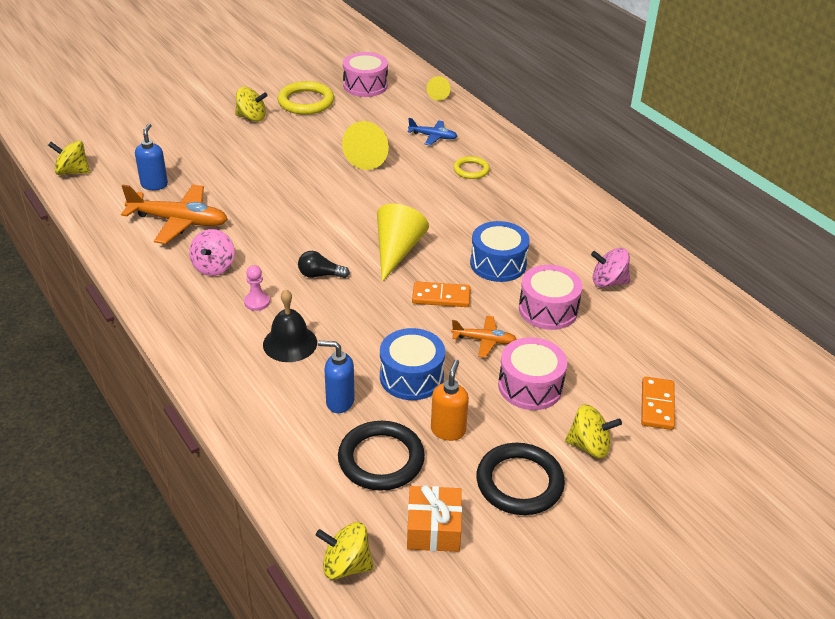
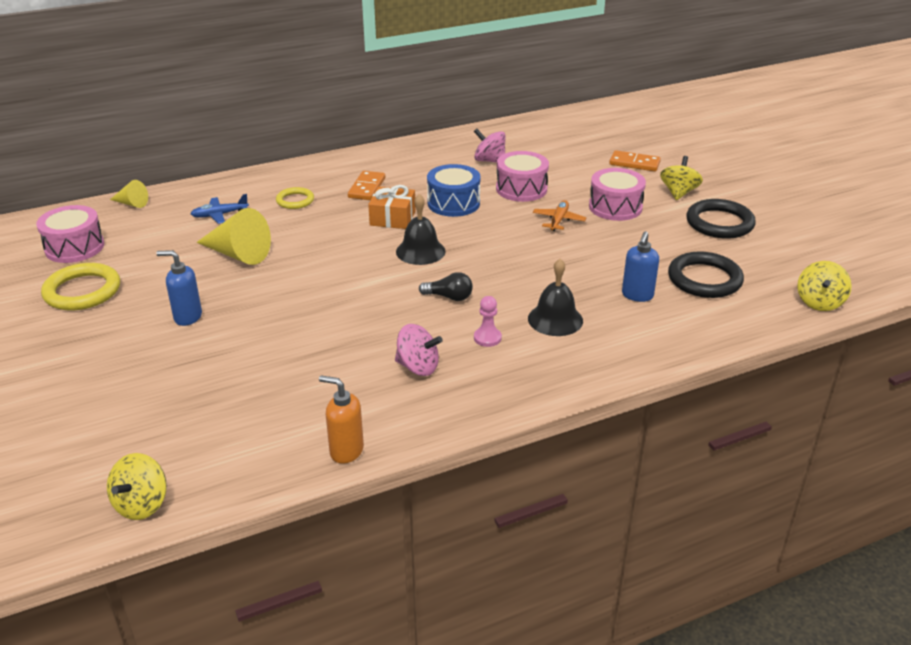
camera: 80 degrees left, 5 degrees down
orange plane [121,184,228,244] -> none
blue soap dispenser [135,124,168,190] -> blue soap dispenser moved to [156,250,202,326]
yellow spinning top [235,87,268,122] -> none
black light bulb [298,251,350,278] -> black light bulb turned 90 degrees counterclockwise [419,272,473,301]
yellow cone [377,204,429,282] -> black bell [396,194,446,265]
blue drum [380,328,445,400] -> none
orange gift [407,485,462,552] -> orange gift moved to [368,185,416,229]
blue plane [408,118,457,145] -> blue plane turned 135 degrees counterclockwise [191,194,249,224]
orange domino [412,281,471,307] -> orange domino moved to [348,171,385,200]
orange soap dispenser [431,359,469,441] -> orange soap dispenser moved to [319,375,364,464]
pink spinning top [591,248,630,288] -> pink spinning top turned 105 degrees clockwise [474,129,505,163]

